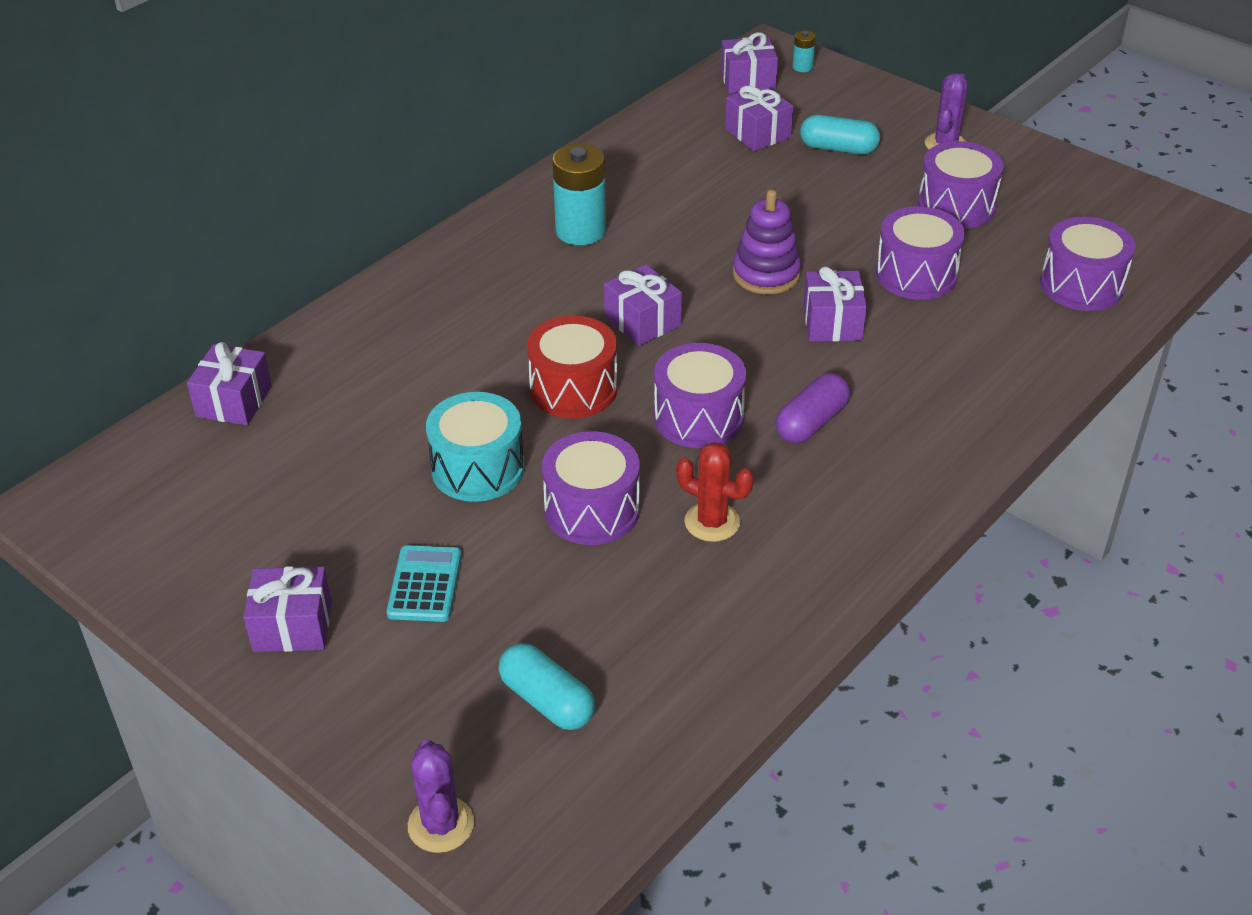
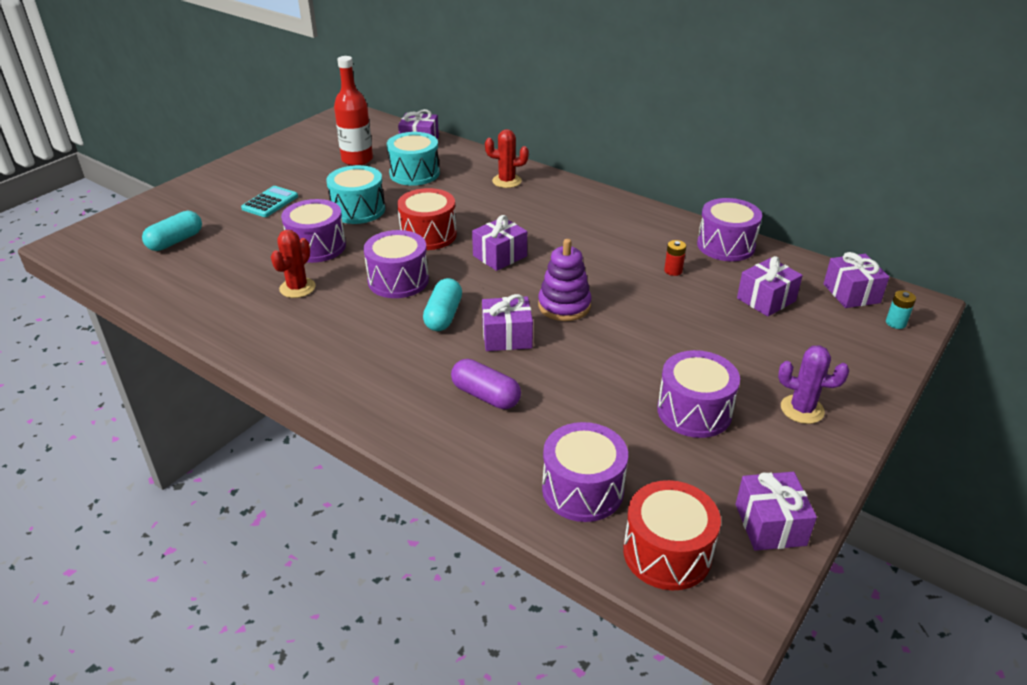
camera: 85 degrees right, 5 degrees down
purple gift [244,566,332,652] -> purple gift moved to [736,472,817,551]
turquoise calculator [387,545,461,622] -> turquoise calculator turned 60 degrees counterclockwise [241,186,298,217]
purple cactus [408,740,474,853] -> none
turquoise battery [552,144,606,245] -> none
purple capsule [775,373,850,443] -> purple capsule moved to [451,359,521,409]
turquoise capsule [800,115,880,154] -> turquoise capsule moved to [423,278,462,331]
purple drum [876,206,965,300] -> purple drum moved to [697,198,762,261]
none -> red bottle [334,56,373,166]
none -> turquoise drum [387,132,440,186]
none -> red cactus [485,129,529,188]
none -> red drum [623,480,721,590]
none -> red battery [664,240,686,276]

